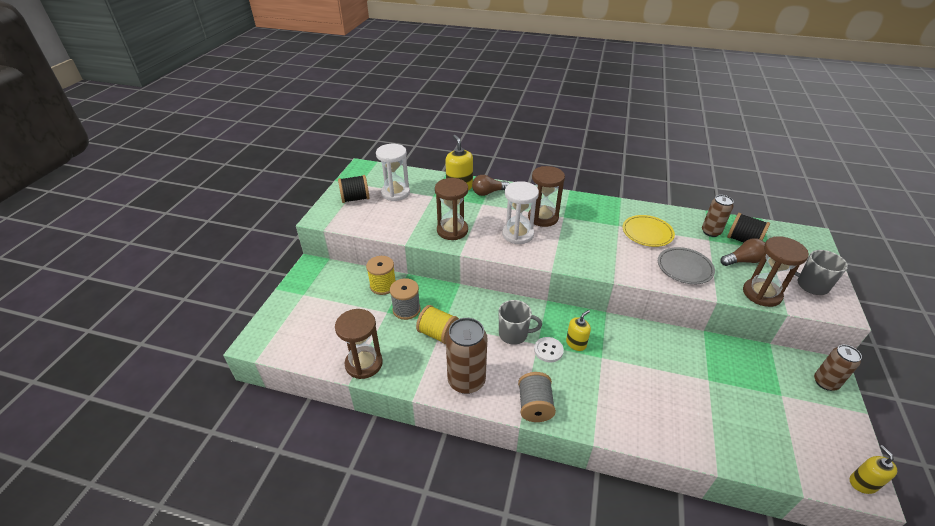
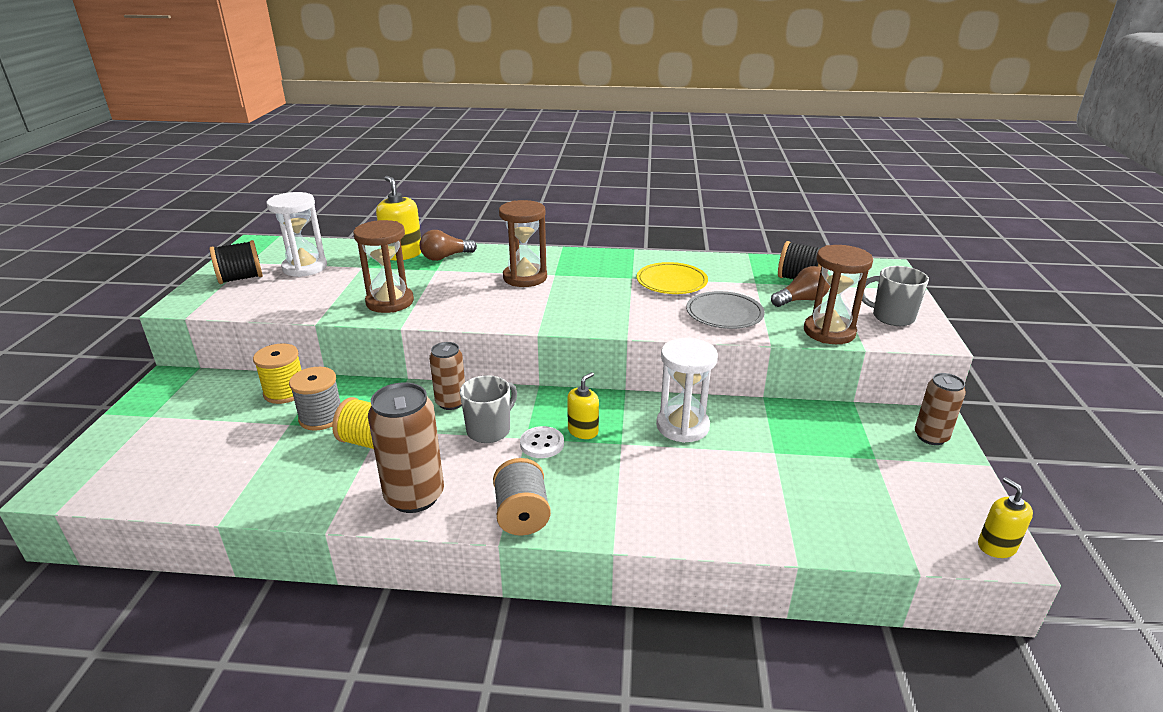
camera: 10 degrees left, 10 degrees down
brown hourglass [335,309,383,379] -> none
grey mug [499,300,542,345] -> grey mug turned 45 degrees counterclockwise [460,375,517,443]
white hourglass [502,181,539,244] -> white hourglass moved to [656,338,718,443]
brown can [702,195,734,237] -> brown can moved to [429,342,465,410]

